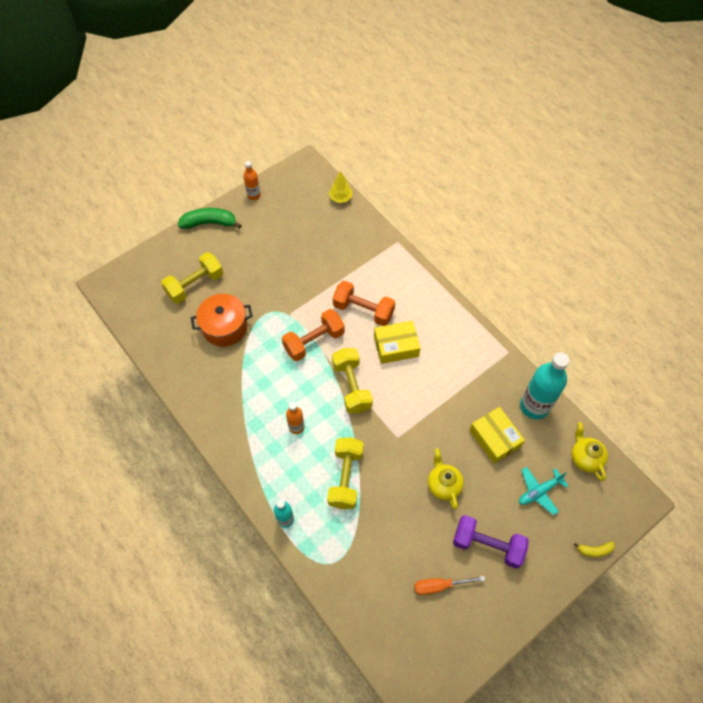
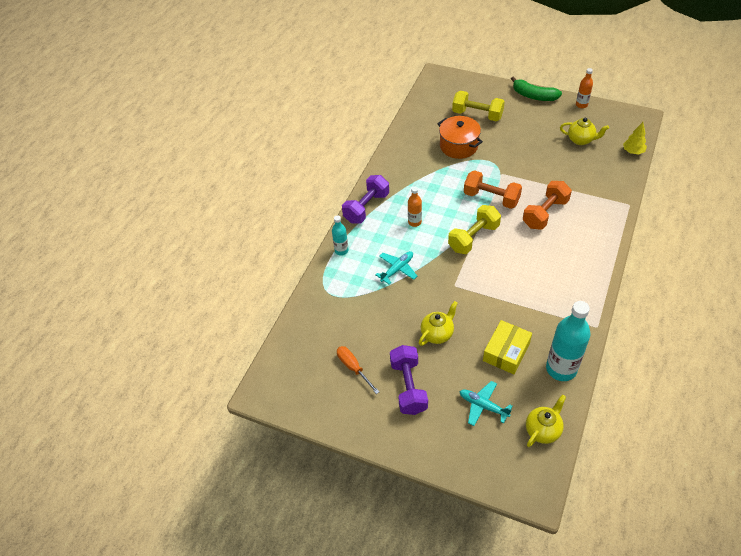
camera: 65 degrees right, 10 degrees down
green banana [178,208,242,229] -> green banana turned 150 degrees clockwise [511,76,562,101]
yellow dumbbell [327,437,364,509] -> turquoise plane [375,251,417,285]
orange dumbbell [333,281,395,326] -> orange dumbbell turned 45 degrees clockwise [523,181,572,230]
yellow box [374,321,421,364] -> none
yellow banana [574,542,615,557] -> none
none -> purple dumbbell [342,175,389,224]
none -> yellow teapot [560,118,609,145]

